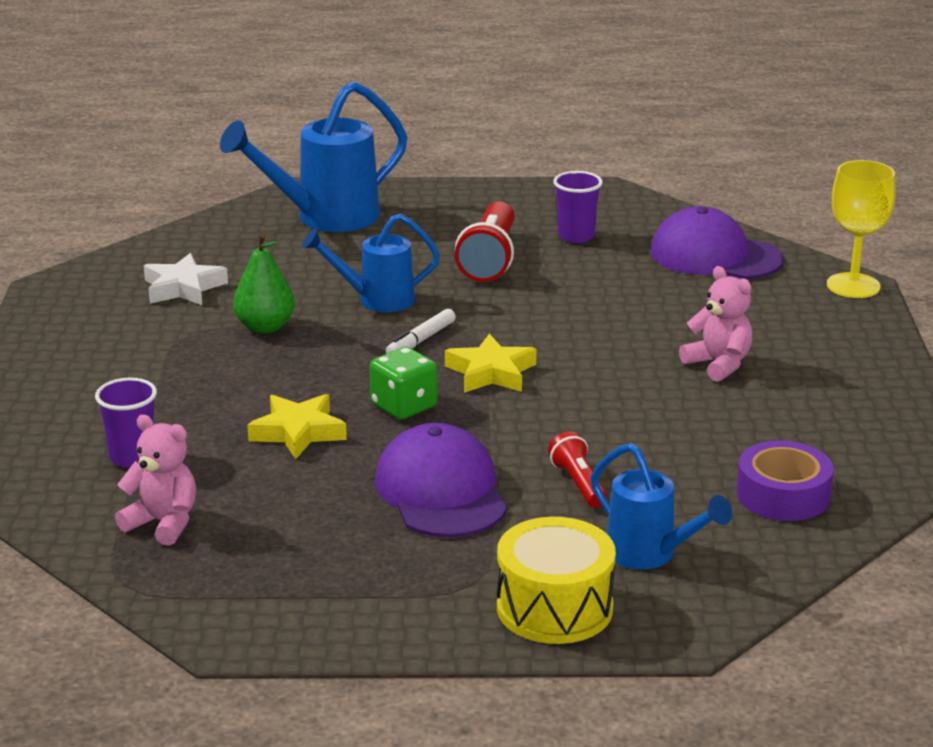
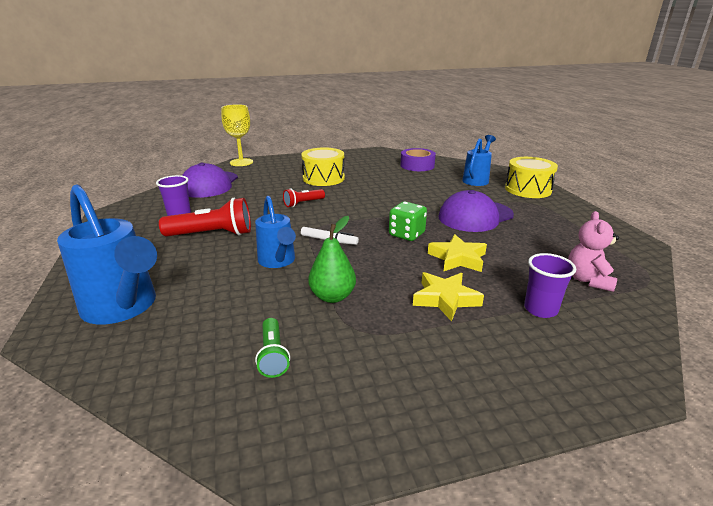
camera: 105 degrees left, 0 degrees up
white star [144,253,228,305] -> green flashlight [255,318,290,378]
yellow star [445,334,536,393] -> yellow star moved to [413,272,484,322]
red flashlight [548,431,608,508] -> red flashlight moved to [283,188,325,207]
pink teddy bear [679,266,752,382] -> yellow drum [301,147,345,186]

